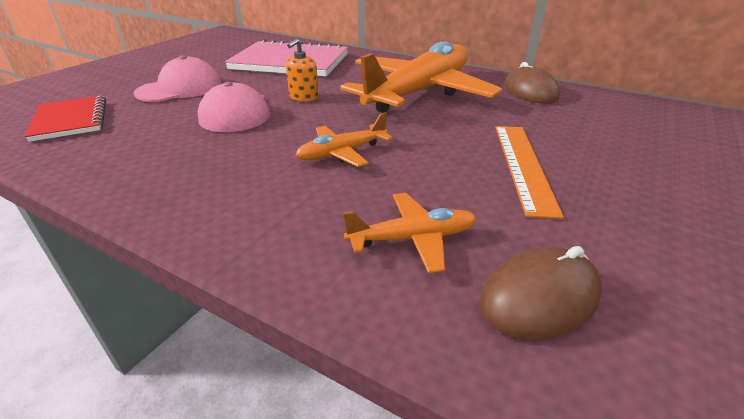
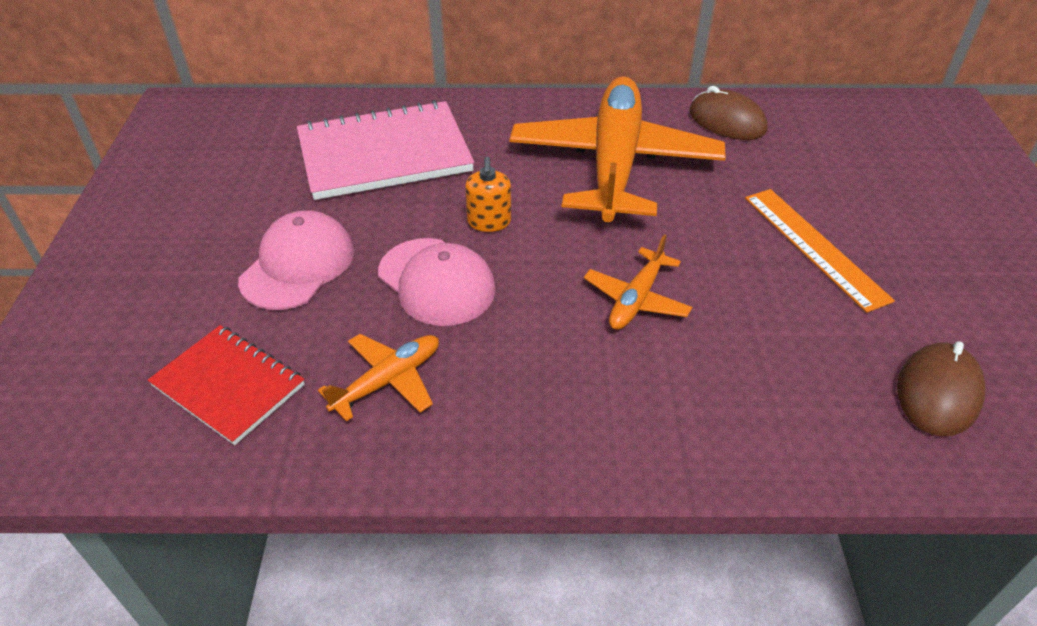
camera: 30 degrees left, 10 degrees up
orange plane [343,193,476,273] -> orange plane moved to [318,334,439,422]

